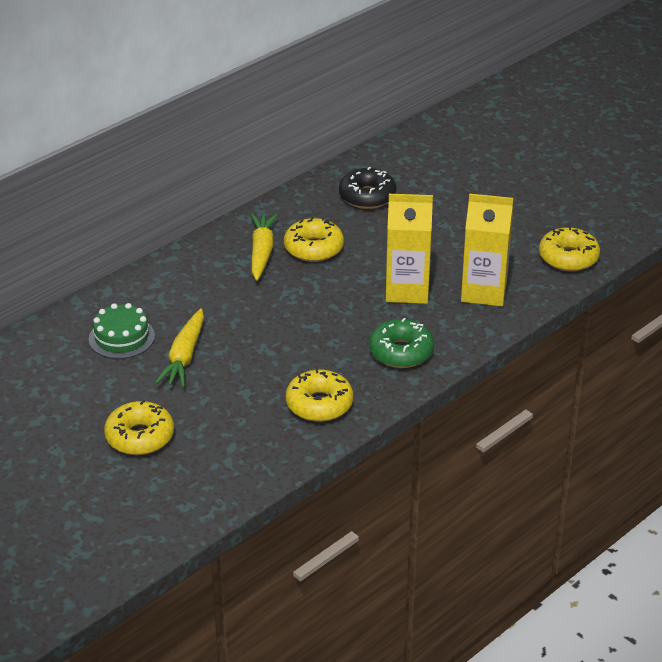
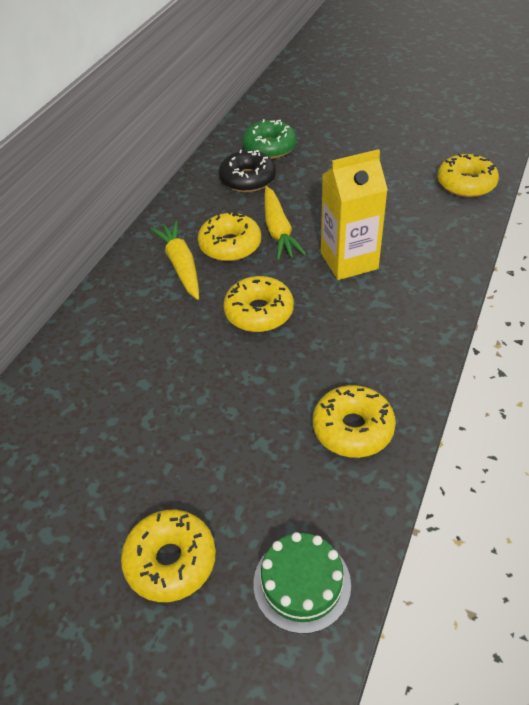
camera: 20 degrees left, 10 degrees up
green cake [89,303,155,359] -> green cake moved to [253,532,351,634]
yellow carrot [155,308,204,387] -> yellow carrot moved to [264,186,306,260]
green donut [369,318,434,368] -> green donut moved to [242,119,297,159]
yellow carton [461,194,513,306] -> none
none -> yellow donut [223,276,294,332]

